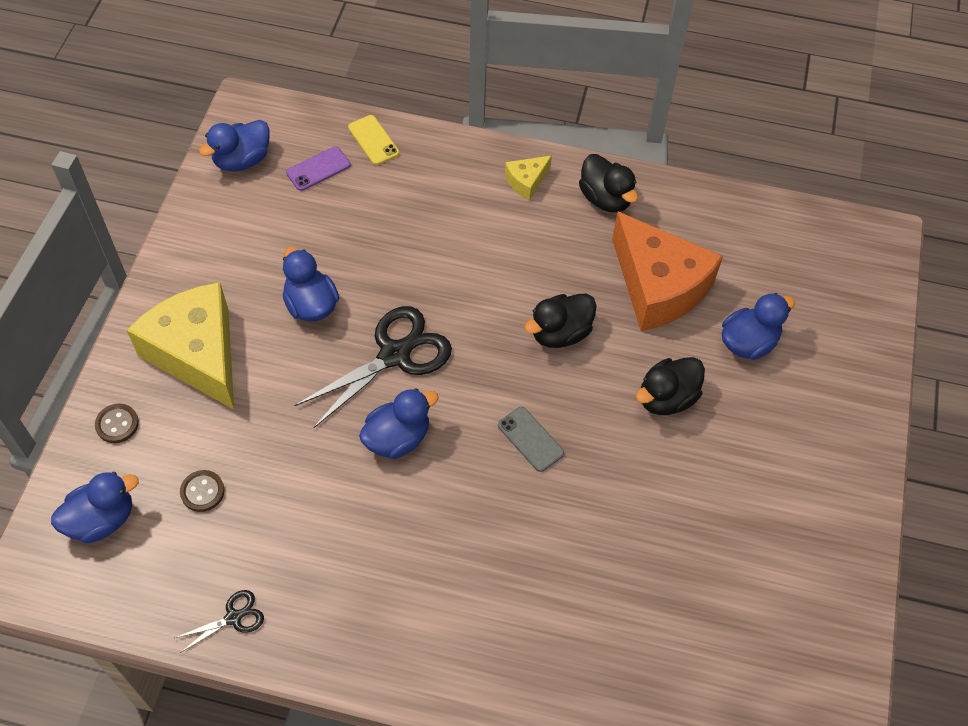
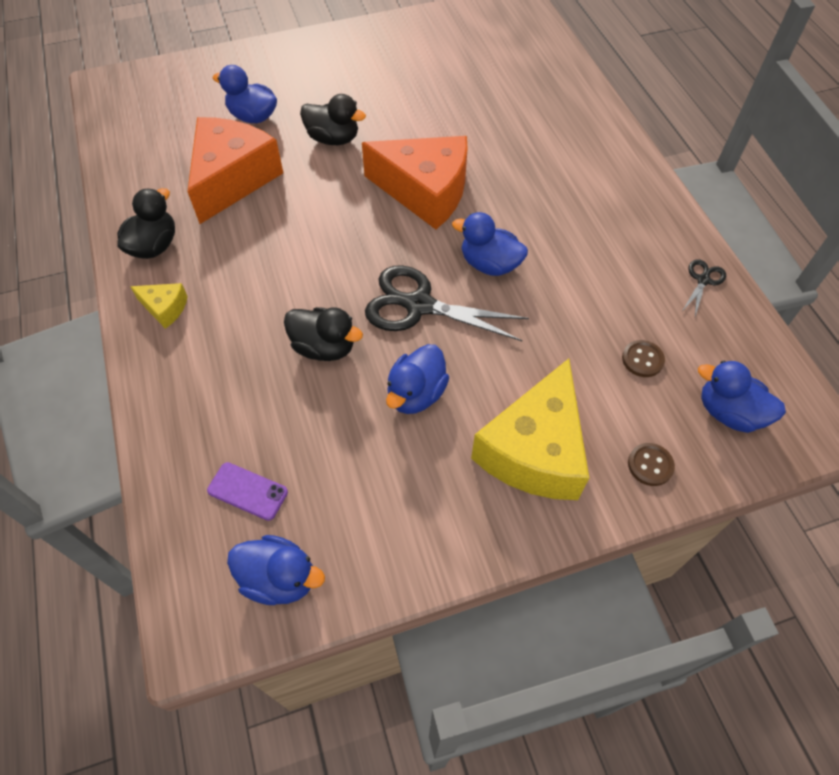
camera: 120 degrees left, 0 degrees up
black scissors [175,590,264,653] -> black scissors turned 90 degrees clockwise [683,259,726,316]
yellow phone [348,115,399,165] -> none
grey phone [498,407,564,472] -> orange cheese [362,136,468,229]
black duck [524,293,596,348] -> black duck moved to [284,307,363,361]

